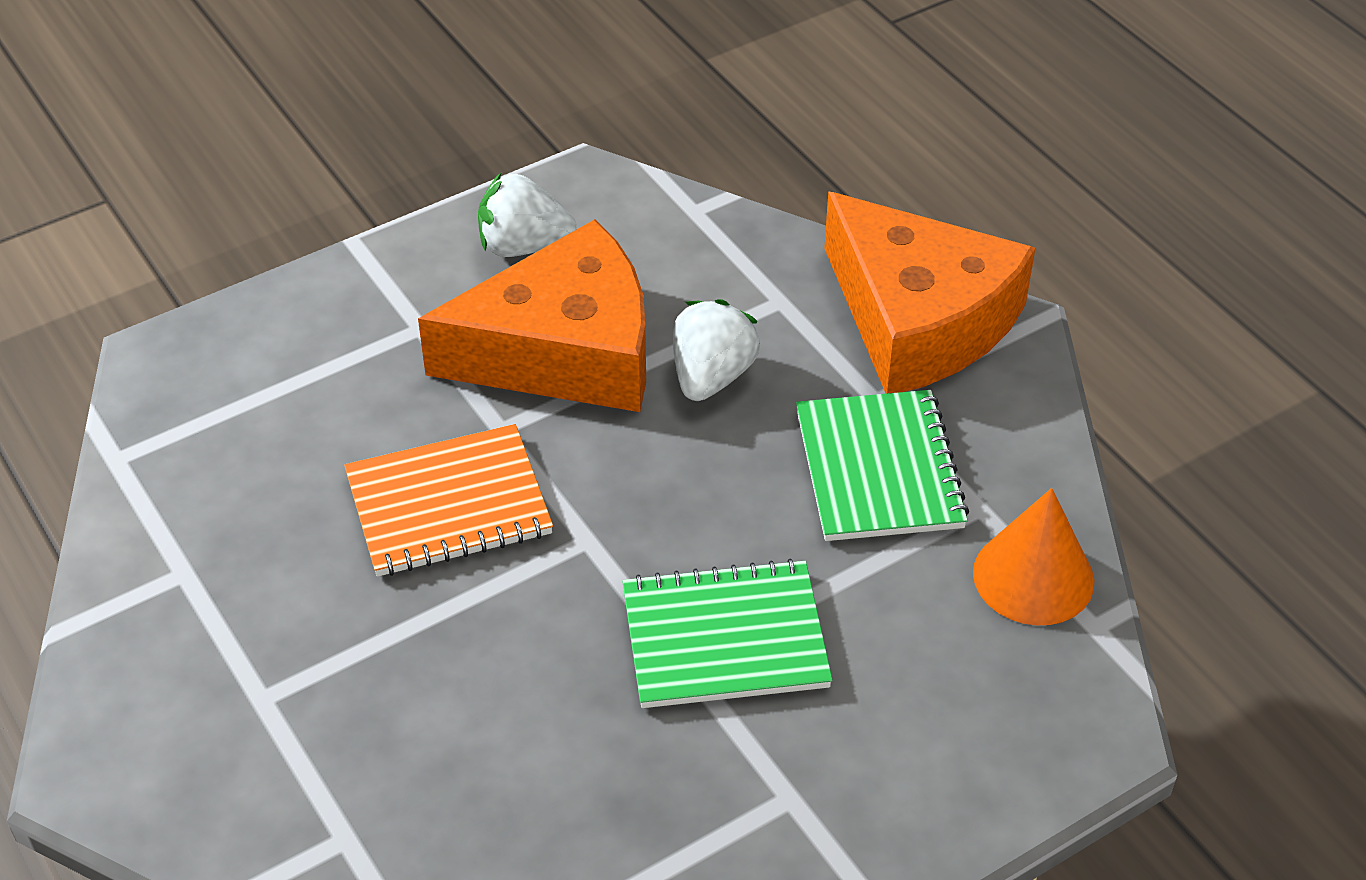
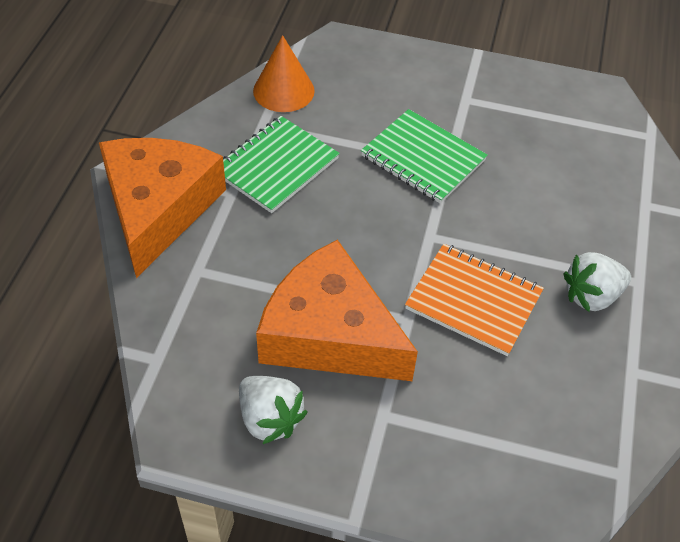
camera: 135 degrees left, 5 degrees up
white strawberry [673,299,760,401] -> white strawberry moved to [563,252,631,312]

